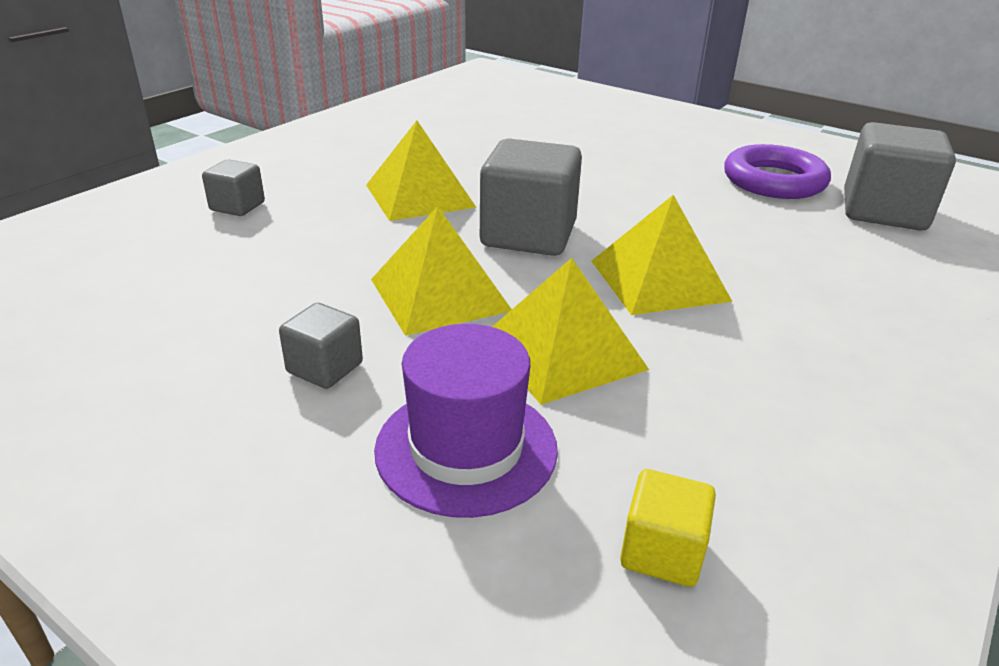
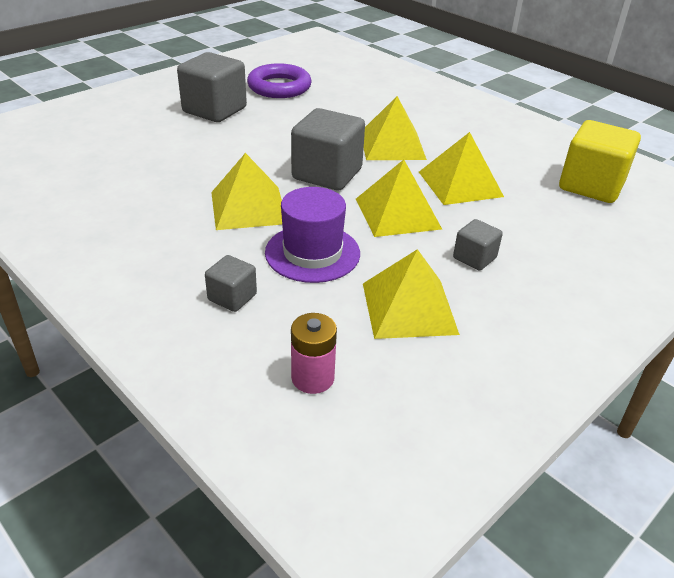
camera: 80 degrees left, 5 degrees up
purple hat [374,324,558,518] -> purple hat moved to [265,187,360,283]
yellow cube [620,469,716,587] -> yellow cube [559,120,641,203], size x1.95
grey cube [844,122,956,231] -> grey cube moved to [177,52,247,122]
none -> pink battery [291,313,337,394]
none -> yellow pyramid [363,249,460,339]

